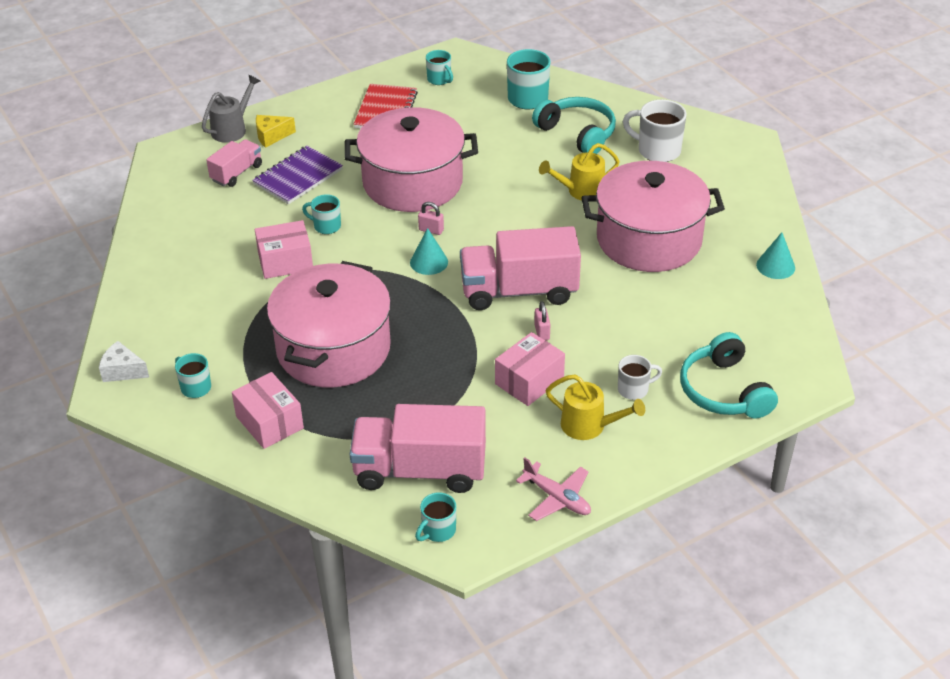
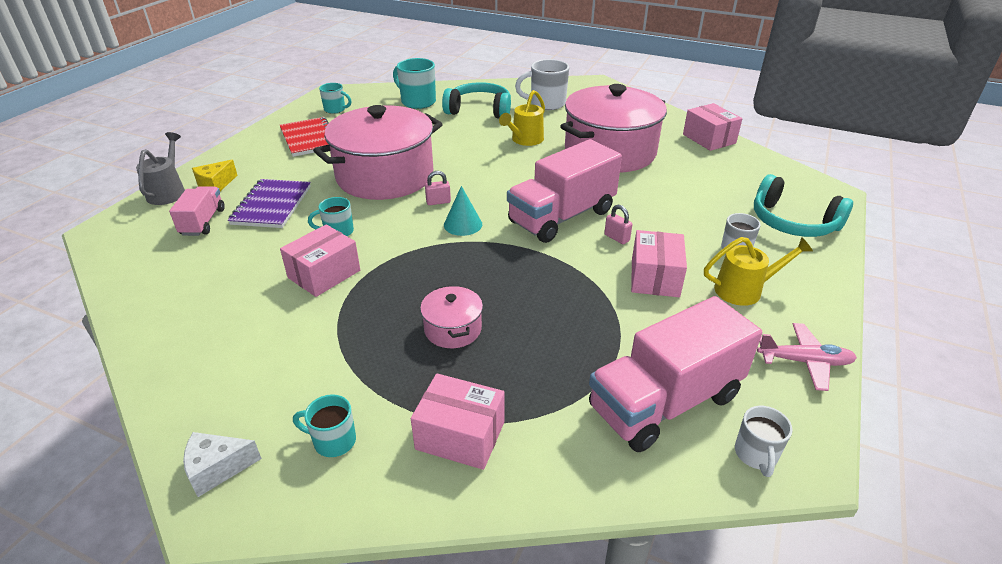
camera: 35 degrees left, 5 degrees down
pink pot [267,261,391,387] -> pink pot [420,285,483,348], size x0.43
turquoise mug [415,492,456,542] -> white mug [735,406,793,477]
turquoise cone [756,232,795,279] -> pink box [683,103,742,151]

